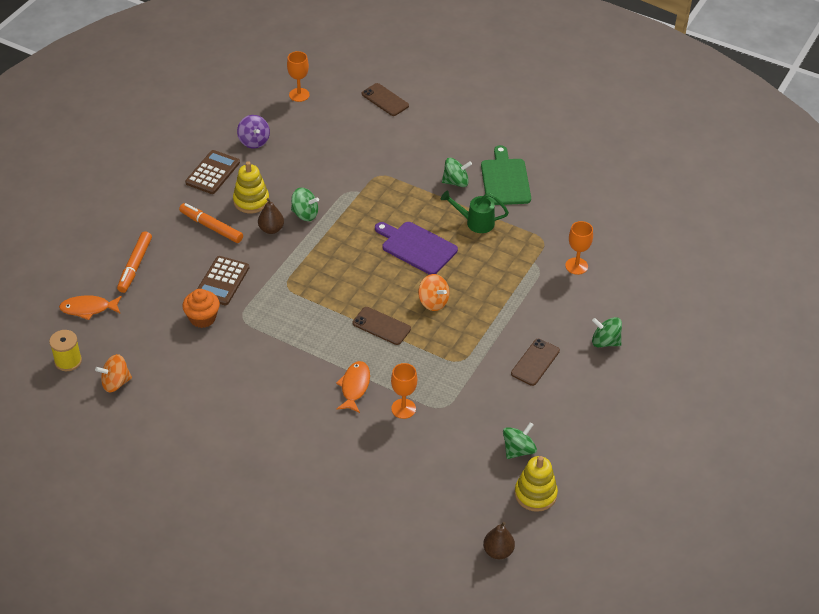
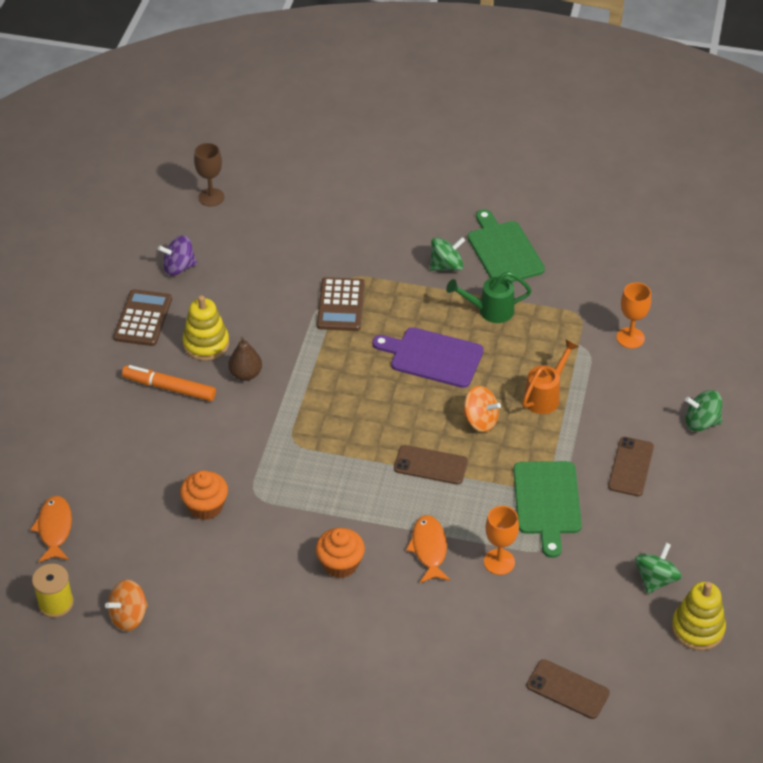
camera: 15 degrees left, 0 degrees up
orange fish [59,295,122,320] -> orange fish turned 105 degrees clockwise [30,496,72,562]
orange marker [117,231,152,293] -> none
brown calculator [197,256,249,306] -> brown calculator moved to [317,277,365,331]
purple spinning top [237,115,270,149] -> purple spinning top turned 120 degrees clockwise [158,235,197,276]
orange goblet [287,51,310,102] -> brown goblet [194,143,225,206]
green spinning top [291,188,319,221] -> none
brown phone [362,83,409,116] -> brown phone moved to [527,659,610,719]
brown pear [483,522,515,559] -> none
none -> orange cupcake [315,528,365,578]
none -> green cutting board [513,461,582,558]
none -> orange watering can [522,340,579,414]

